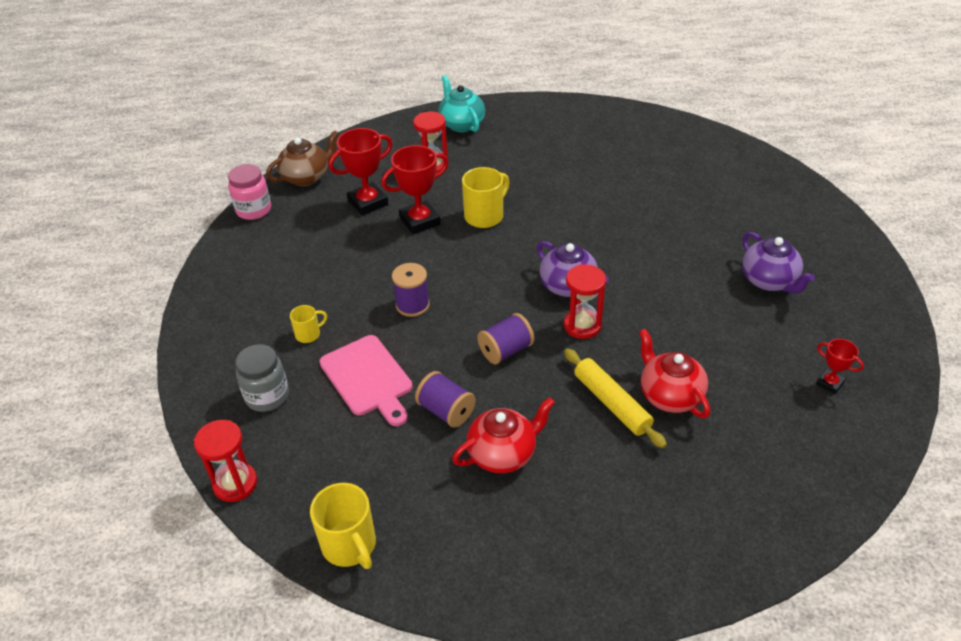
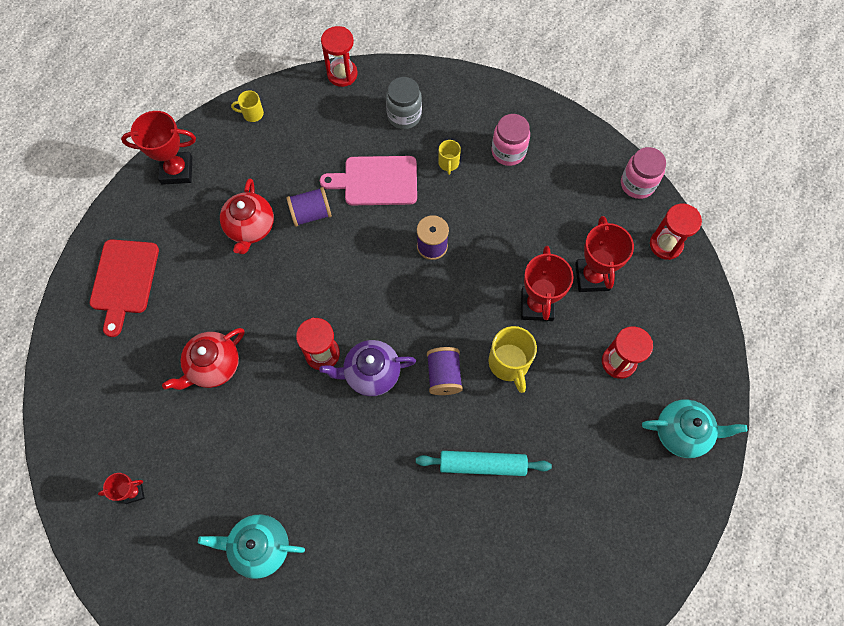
camera: 120 degrees right, 25 degrees up
brown teapot [266,130,339,186] -> red hourglass [650,204,702,260]
yellow mug [310,483,376,569] -> yellow mug [231,90,264,122], size x0.56
purple spool [477,313,534,365] -> purple spool moved to [427,347,463,395]
yellow rolling pin [564,348,667,448] -> none
red teapot [639,329,710,418] -> red teapot turned 135 degrees clockwise [162,328,244,390]
purple teapot [742,232,815,294] -> turquoise teapot [198,515,305,579]
none -> red cutting board [90,239,159,337]
none -> red trophy [121,111,196,185]
none -> turquoise rolling pin [416,451,552,476]
none -> pink jar [492,114,530,166]

